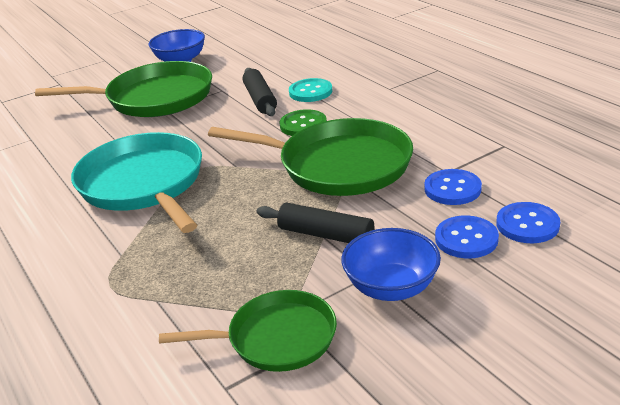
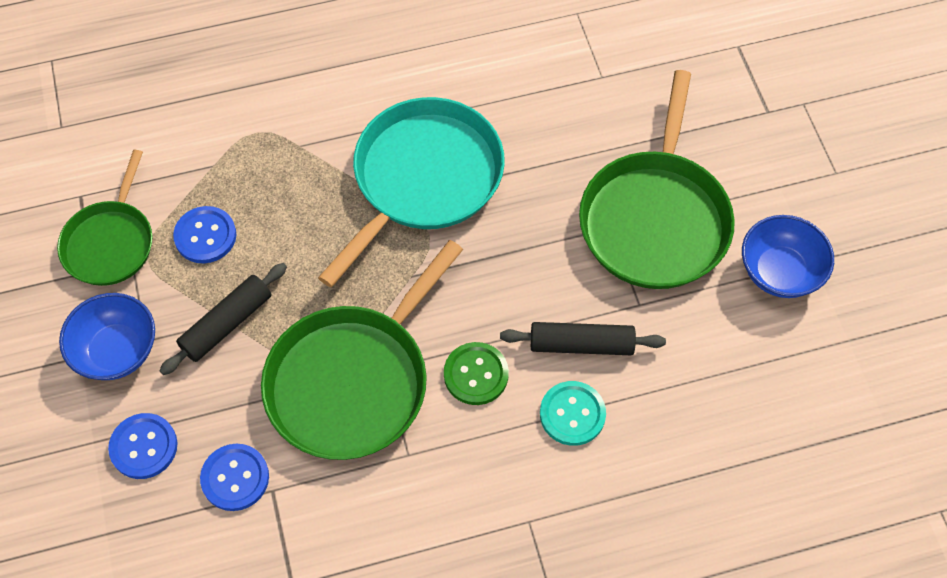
camera: 105 degrees right, 30 degrees up
turquoise pan [71,132,202,233] -> turquoise pan turned 45 degrees counterclockwise [318,97,505,287]
blue button [496,202,560,243] -> blue button moved to [173,206,236,263]

